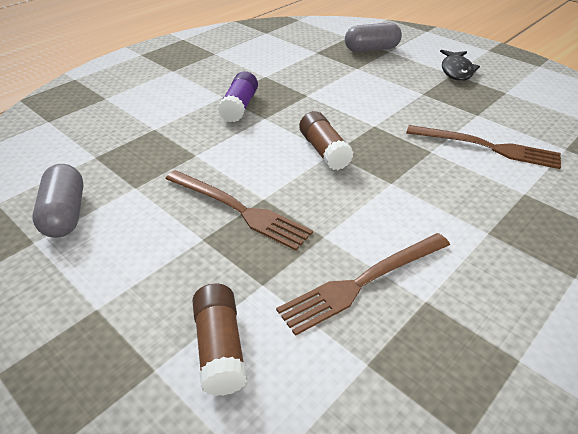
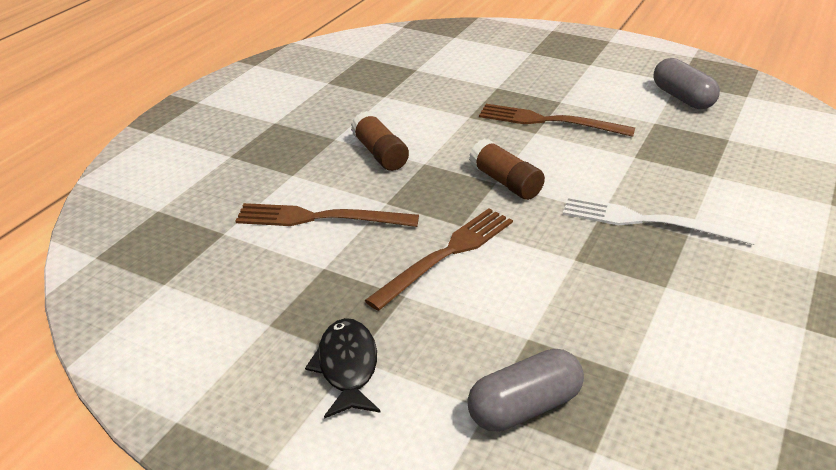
camera: 165 degrees right, 5 degrees down
brown glue stick [192,284,248,396] -> brown glue stick moved to [351,111,409,171]
purple glue stick [218,71,258,122] -> white fork [563,196,756,245]
brown fork [276,233,450,336] -> brown fork moved to [365,208,513,311]

